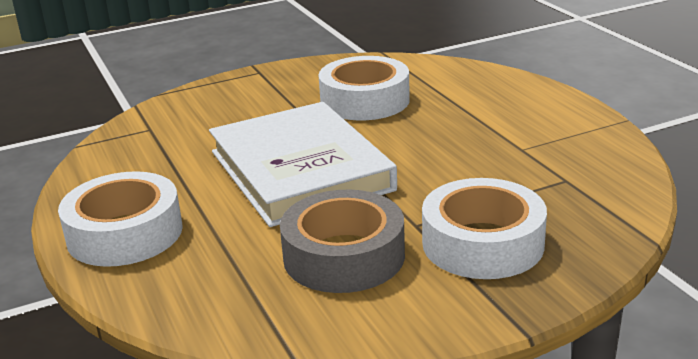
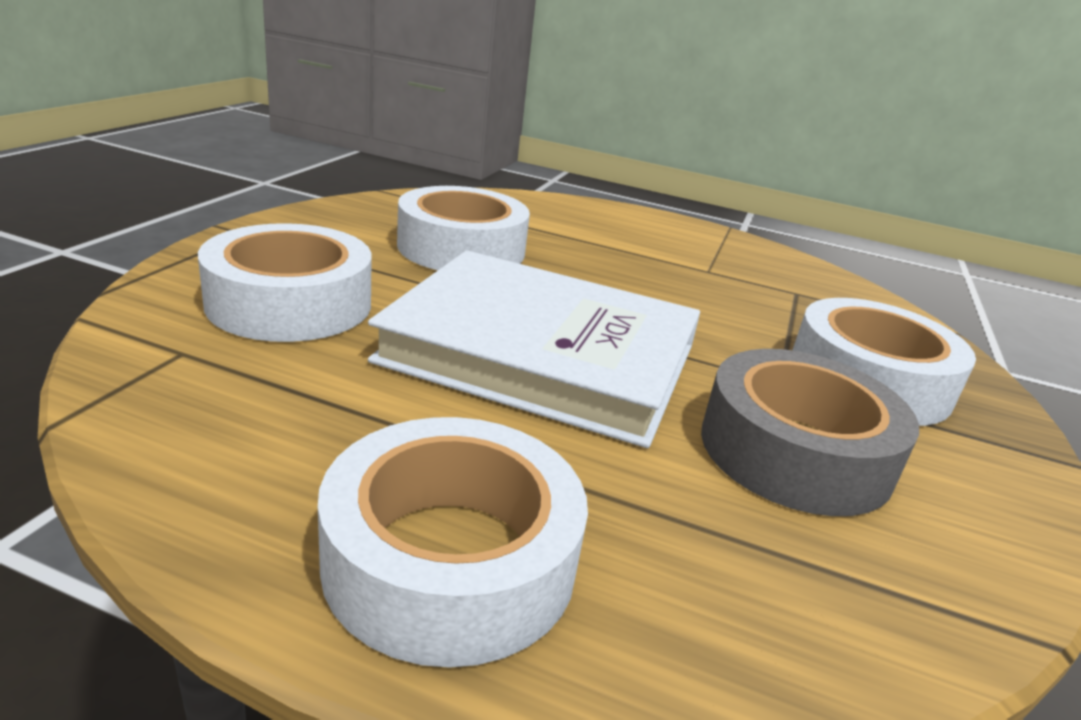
camera: 50 degrees left, 0 degrees up
none -> white tape [198,223,372,342]

